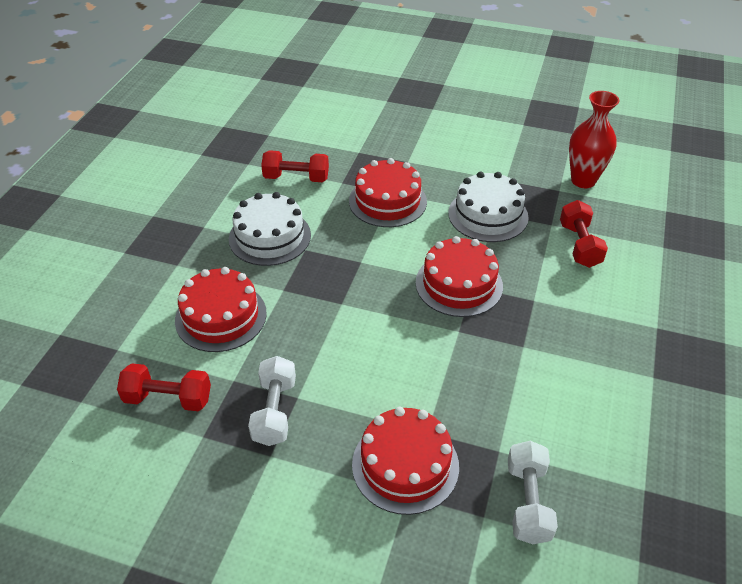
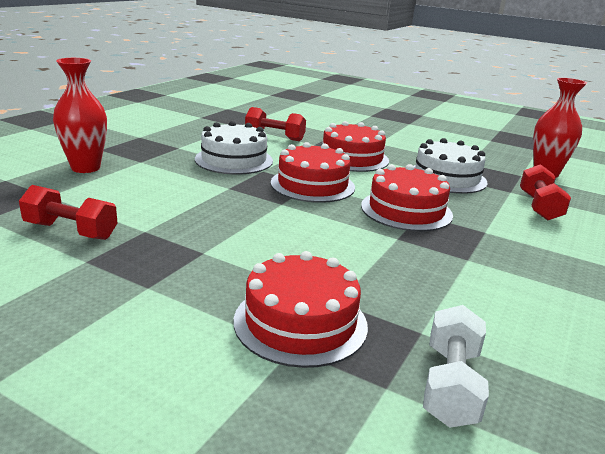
camera: 10 degrees right, 20 degrees down
red cake [175,267,267,352] -> red cake moved to [271,142,355,203]
white dumbbell [248,356,296,446] -> none
none -> red vase [53,58,107,173]

